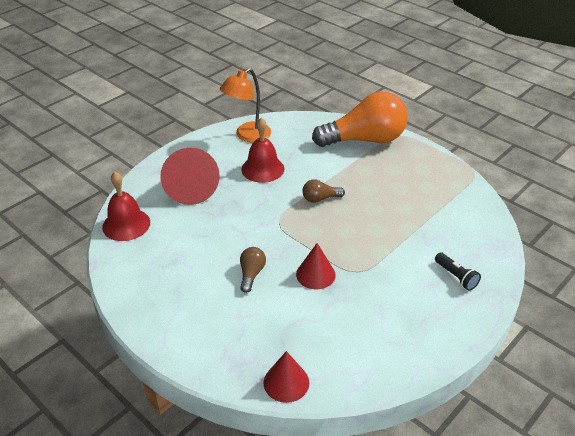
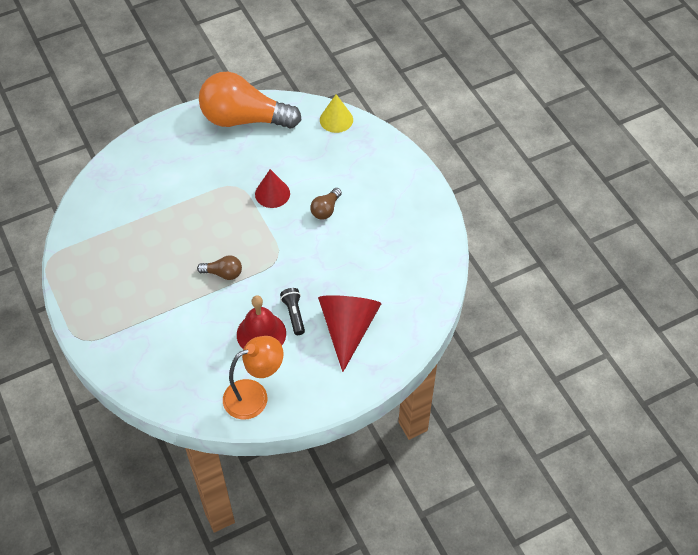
camera: 160 degrees left, 15 degrees up
red bell [102,172,150,241] -> none
red cone [263,351,309,403] -> yellow cone [320,94,353,133]
orange light bulb [312,92,408,147] -> orange light bulb moved to [199,72,302,129]
black flashlight [435,252,481,291] -> black flashlight moved to [280,288,305,335]

